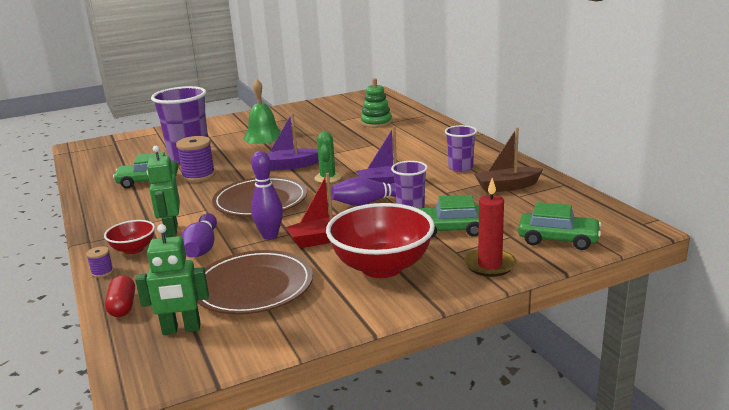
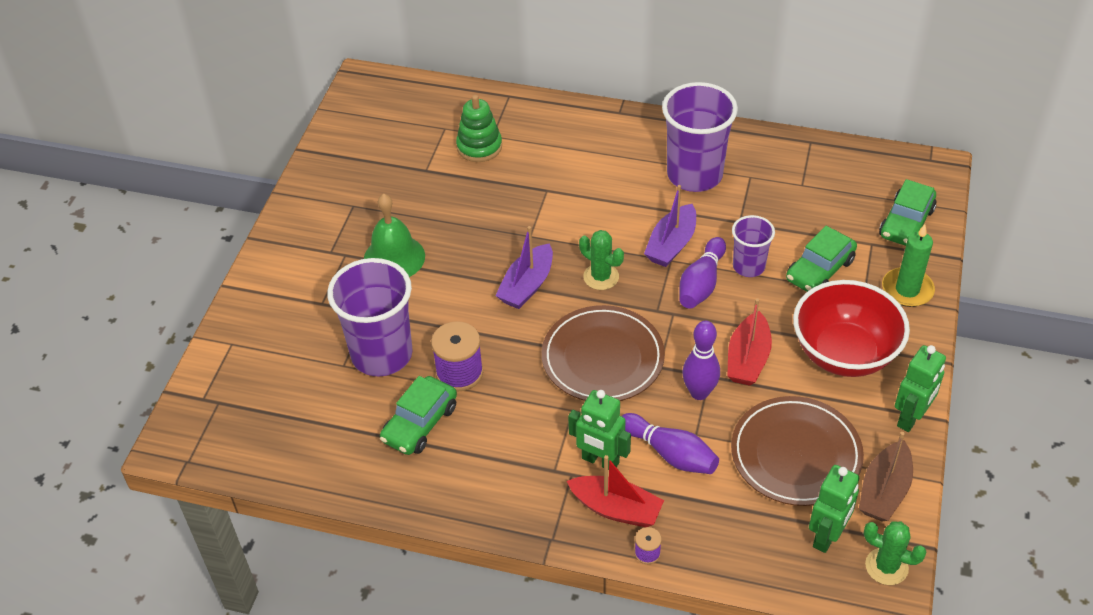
camera: 50 degrees left, 25 degrees up
red bowl [104,220,155,254] -> red boat [567,455,664,527]
red capsule [105,275,135,317] -> none
purple cup [445,125,477,172] -> purple cup [662,82,738,192], size x1.83
red candle [464,178,517,277] -> green candle [882,224,935,307]
brown boat [474,128,543,193] -> brown boat moved to [859,432,913,522]
green car [518,202,601,250] -> green car turned 150 degrees clockwise [879,179,937,246]
none -> green cactus [864,522,927,585]
none -> green robot [895,345,946,432]

